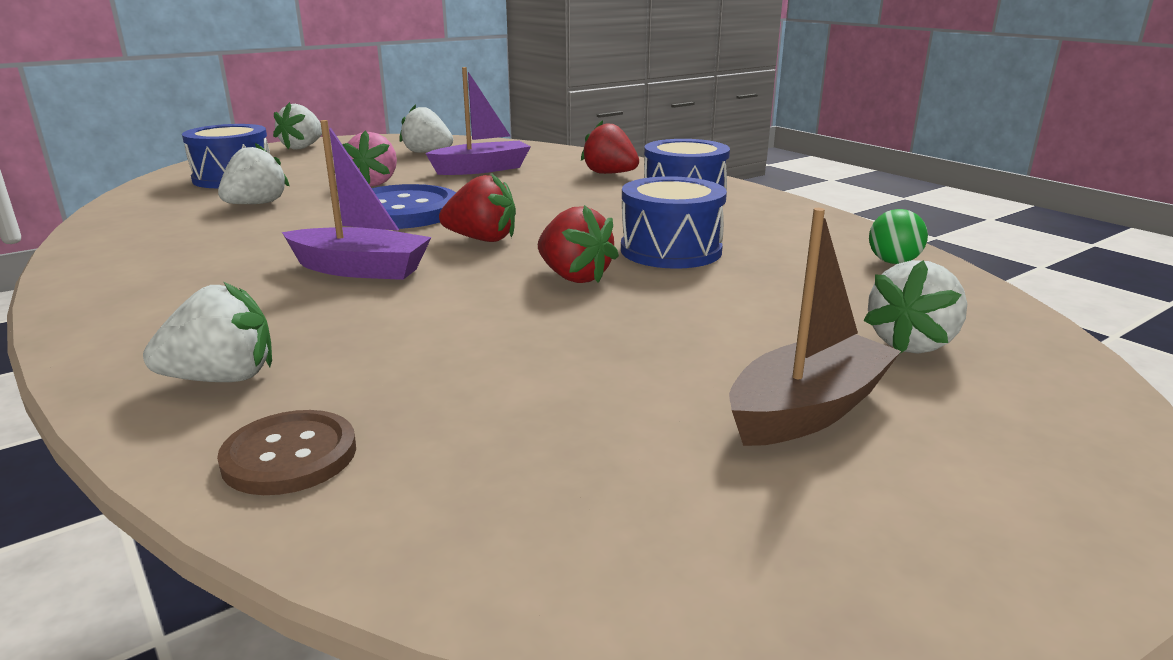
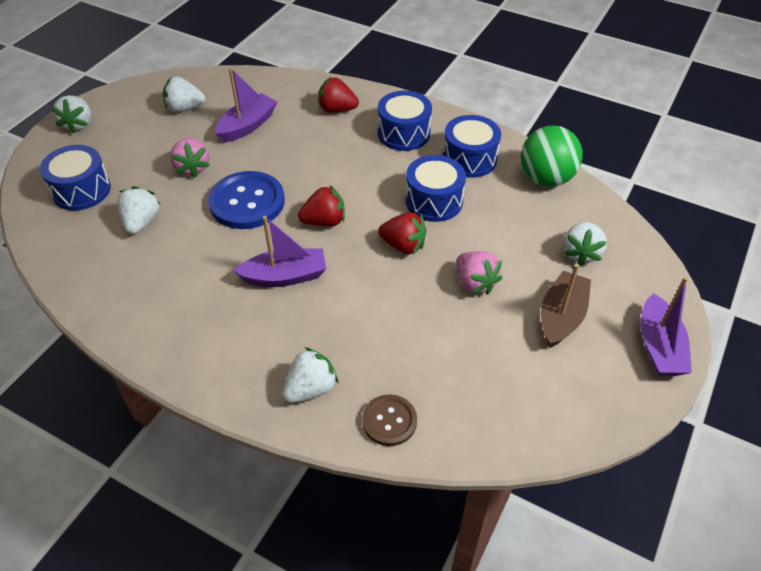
camera: 25 degrees left, 25 degrees up
green ball [869,209,928,264] -> green ball [521,125,583,187], size x2.03
none -> blue drum [443,115,501,178]
none -> pink strawberry [457,251,502,295]
none -> purple boat [640,277,692,376]

